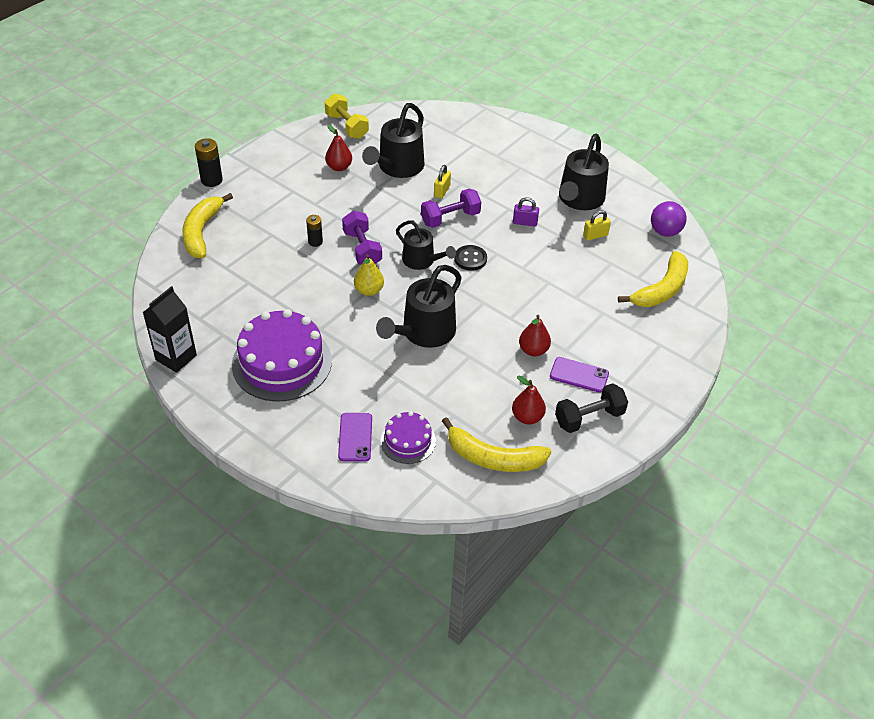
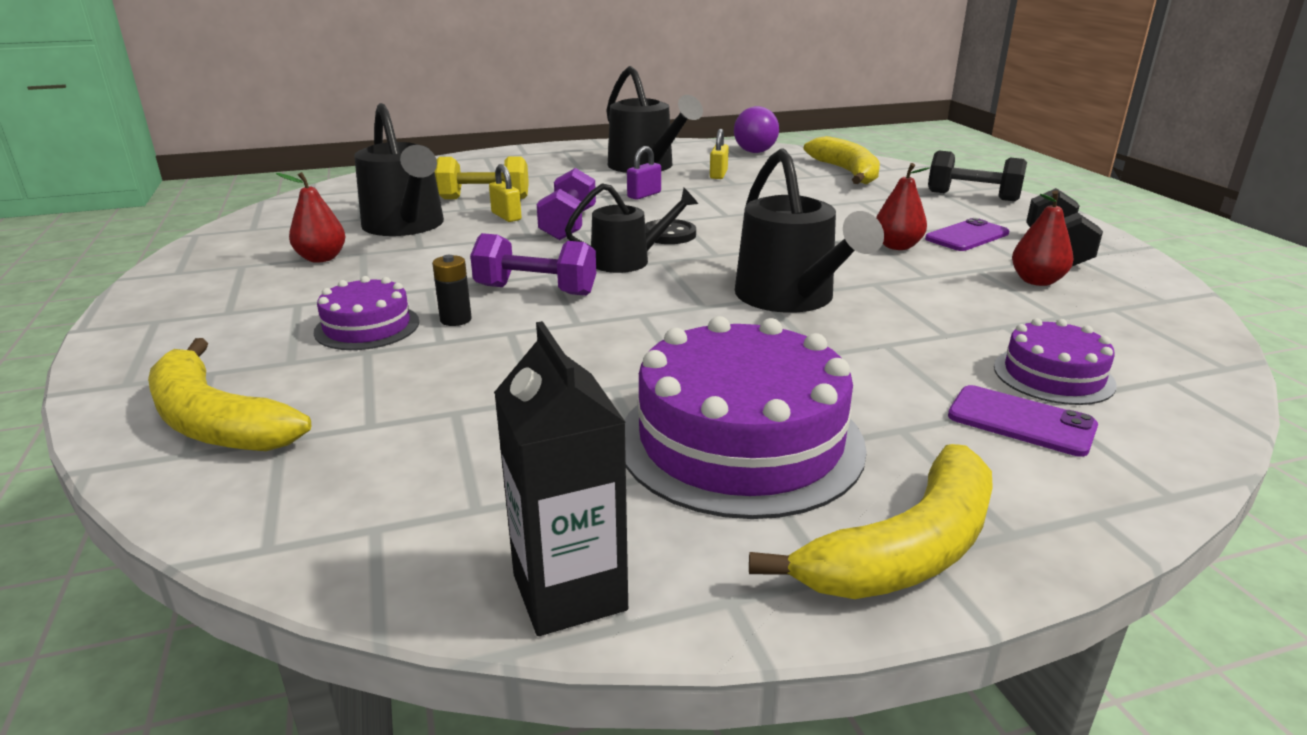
camera: 55 degrees left, 20 degrees down
black battery [195,138,223,187] -> none
yellow dumbbell [325,94,369,139] -> yellow dumbbell moved to [434,156,529,199]
yellow pear [354,254,384,296] -> none
yellow banana [442,417,551,472] -> yellow banana moved to [749,444,993,599]
none -> purple cake [314,276,419,350]
none -> black dumbbell [928,150,1027,201]

